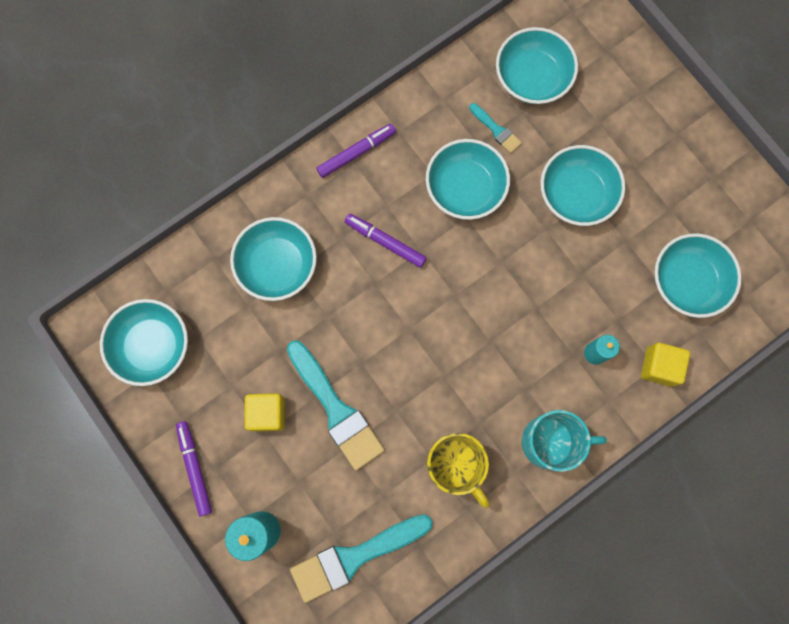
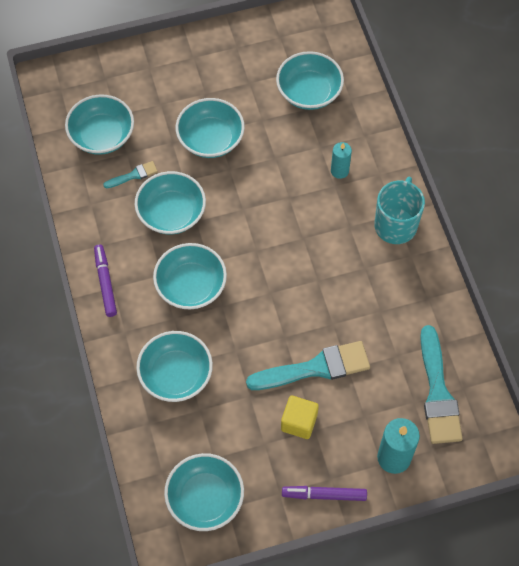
camera: 70 degrees left, 15 degrees down
purple marker [345,214,427,268] -> turquoise bowl [153,243,227,310]
yellow mug [427,433,490,508] -> none
yellow cube [641,342,690,387] -> none

